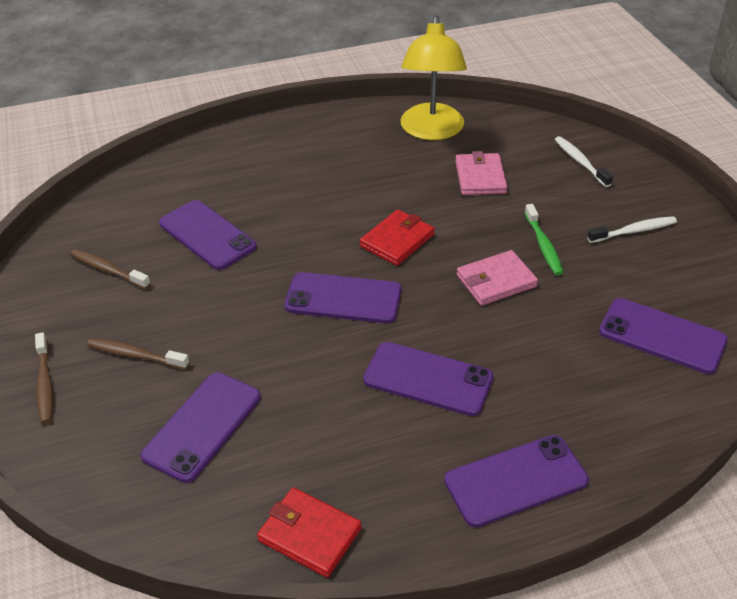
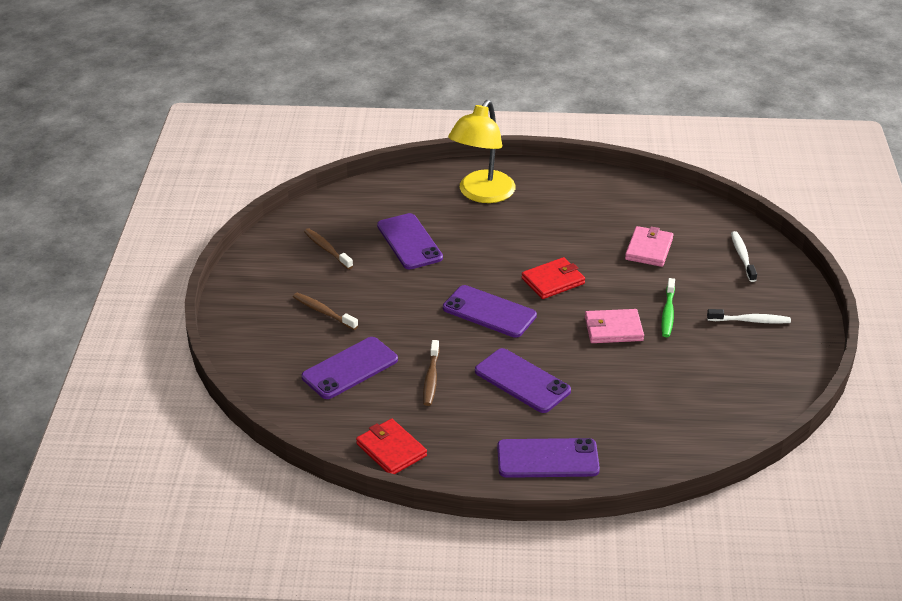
camera: 20 degrees right, 5 degrees down
brown toothbrush [35,332,53,424] -> brown toothbrush moved to [423,340,439,406]
yellow lamp [400,15,467,140] -> yellow lamp moved to [448,100,516,203]
purple phone [599,298,728,374] -> none

